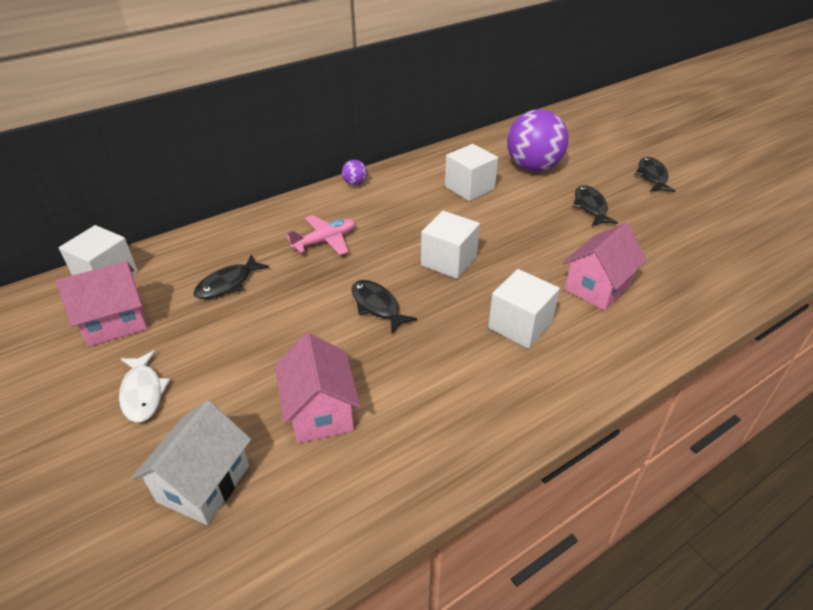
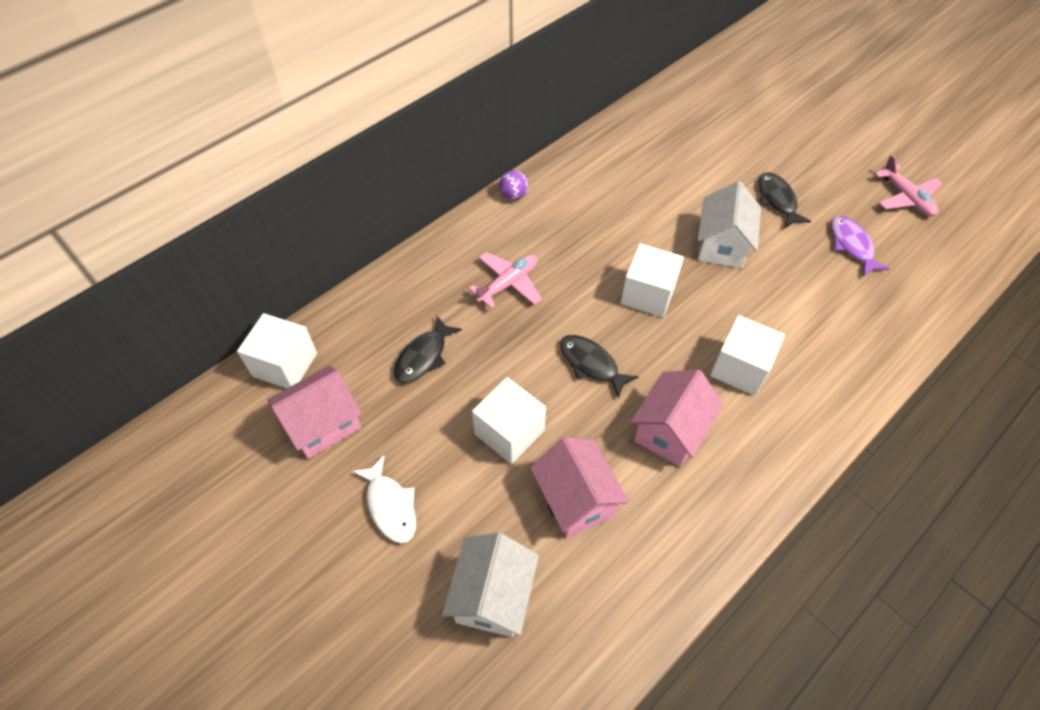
camera: 10 degrees left, 15 degrees up
white cube [445,144,498,201] -> white cube moved to [472,377,546,464]
purple ball [507,109,569,172] -> none
pink house [563,223,647,311] -> pink house moved to [630,370,724,467]
black fish [635,157,675,192] -> none
none -> white house [698,181,761,268]
none -> purple fish [831,216,890,277]
none -> pink plane [875,155,943,216]

